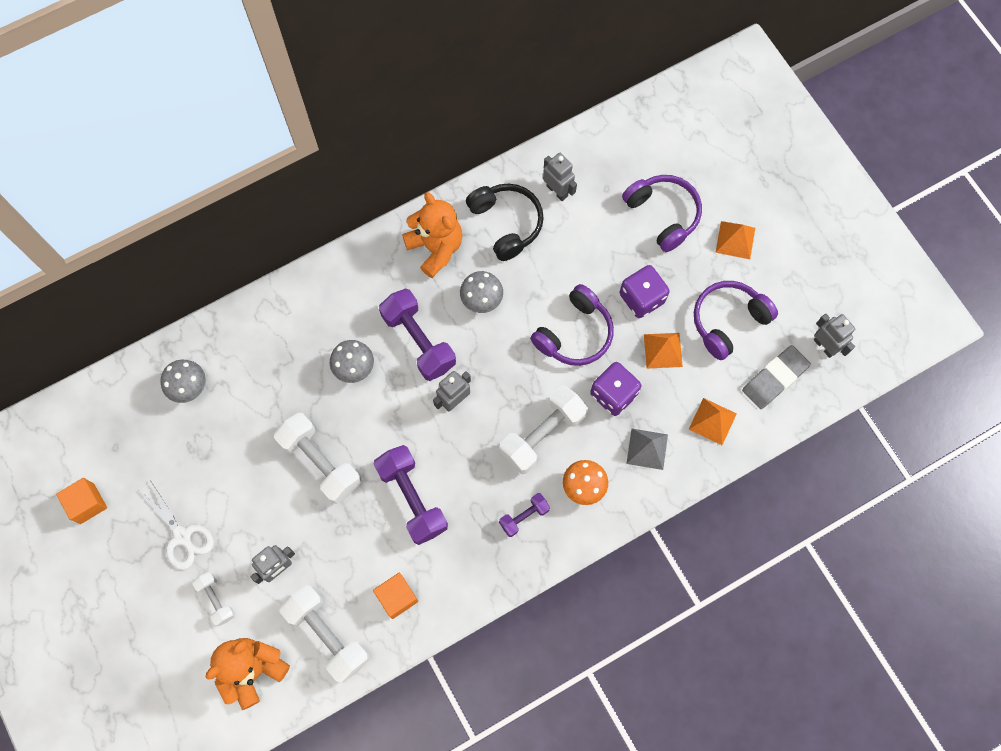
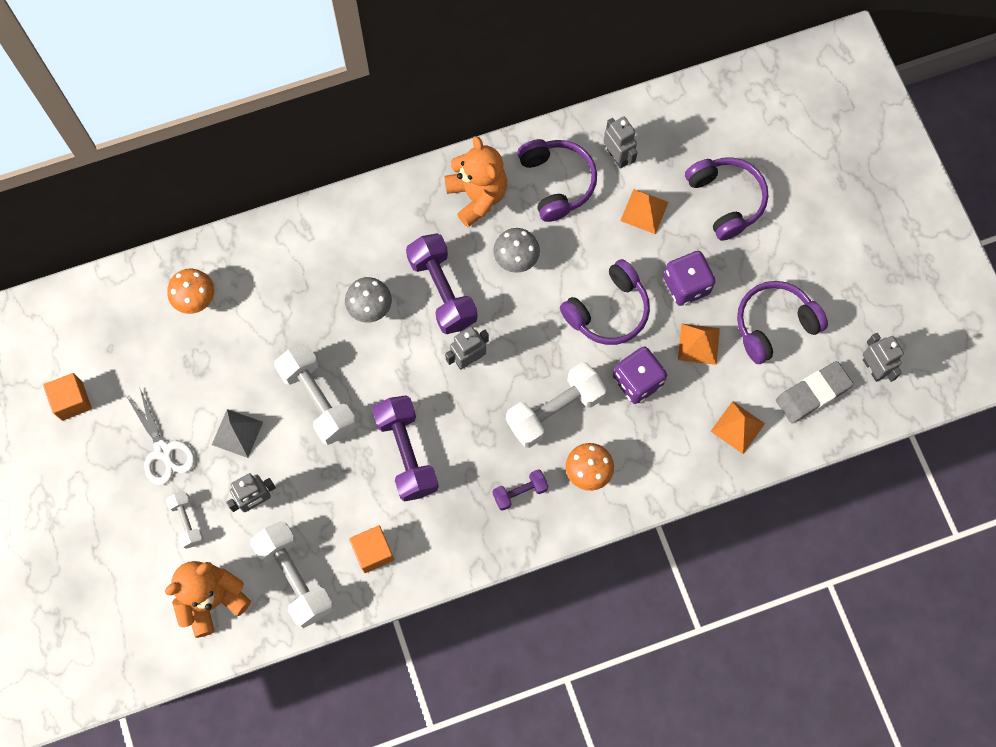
camera: 10 degrees right, 0 degrees up
grey mushroom [160,360,206,403] -> orange mushroom [167,269,214,314]
black headphones [466,183,544,261] -> purple headphones [517,139,597,222]
grey pyramid [627,429,668,470] -> grey pyramid moved to [212,409,263,458]
orange pyramid [715,221,755,259] -> orange pyramid moved to [620,189,668,234]

